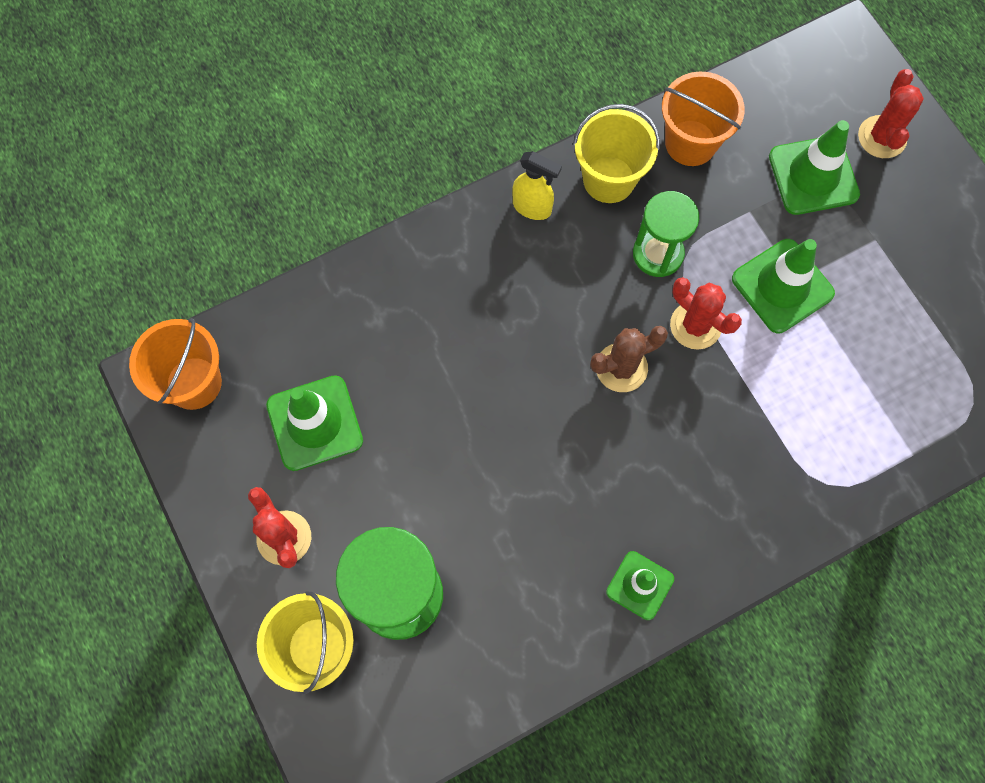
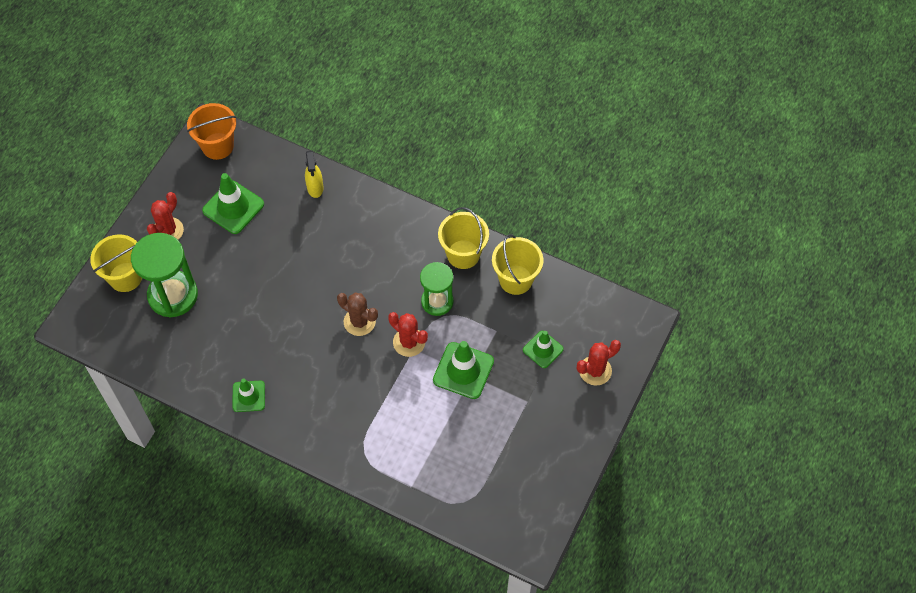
camera: 55 degrees right, 10 degrees down
yellow spray bottle [512,151,562,220] -> yellow spray bottle moved to [305,150,324,198]
orange bucket [662,72,745,166] -> yellow bucket [492,234,543,295]
red cactus [670,277,742,350] -> red cactus turned 60 degrees counterclockwise [388,312,428,357]
green traffic cone [769,120,860,215] -> green traffic cone [523,331,564,368], size x0.63

